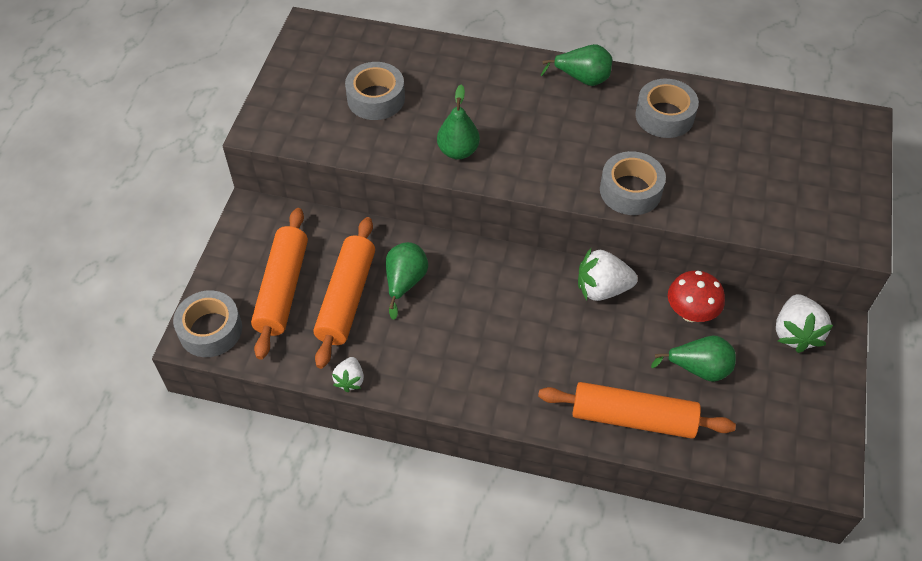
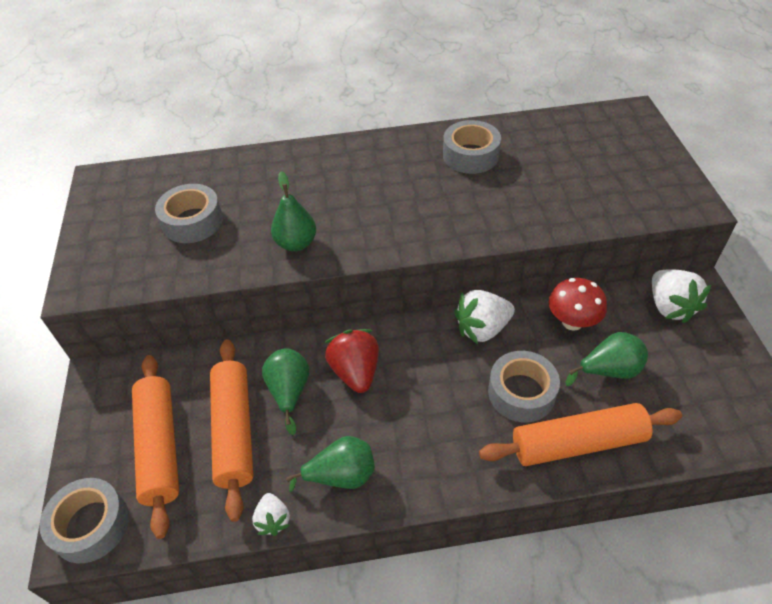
camera: 20 degrees left, 5 degrees down
green pear [541,44,612,86] -> green pear moved to [286,436,375,492]
grey tape [600,151,666,215] -> grey tape moved to [488,351,560,422]
none -> red strawberry [325,329,379,393]

